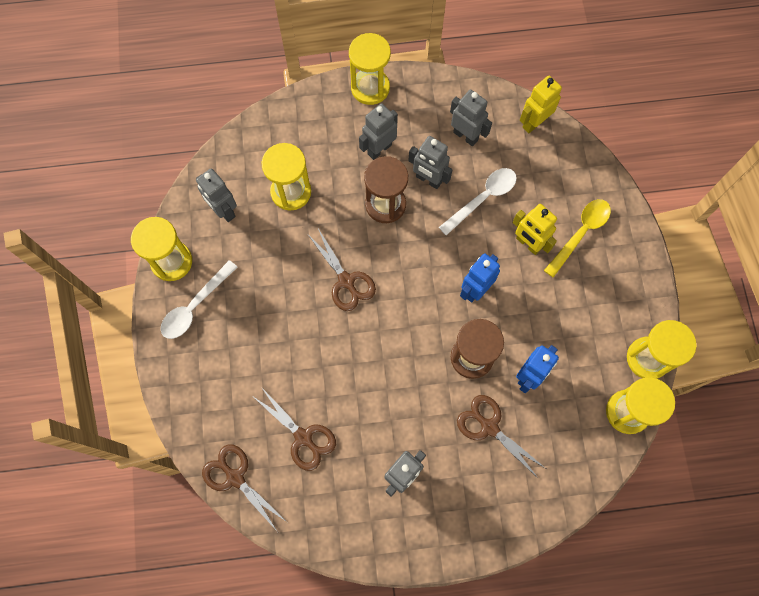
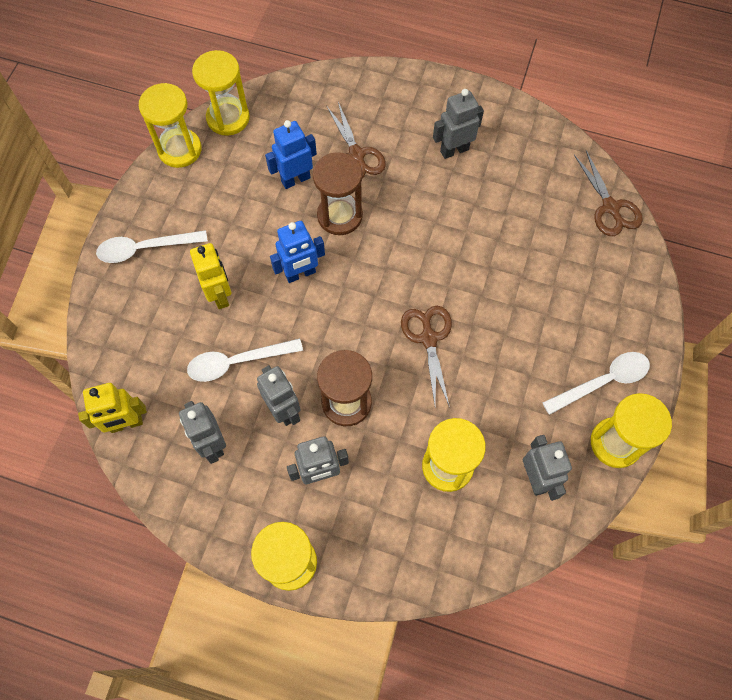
camera: 155 degrees left, 5 degrees down
brown scissors [254,388,336,471] -> none
yellow spoon [544,199,611,278] -> none
none -> white spoon [96,230,208,263]

